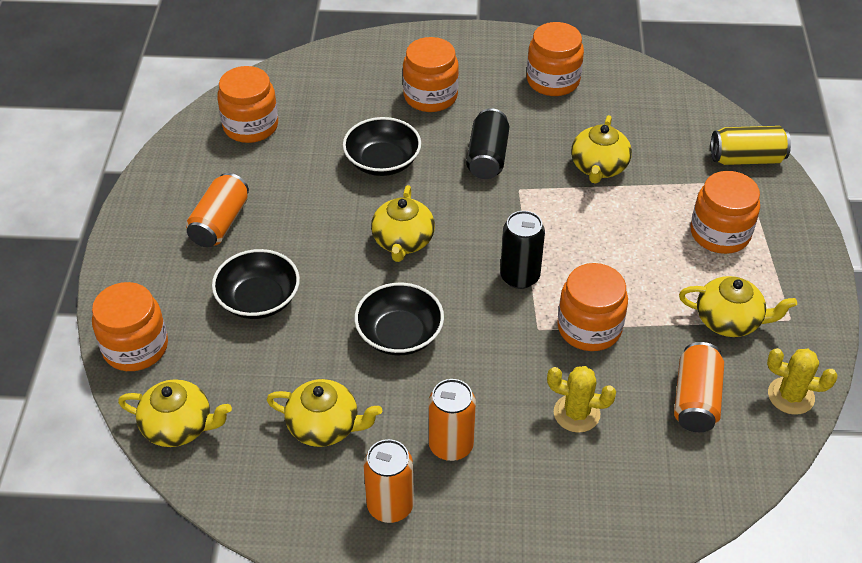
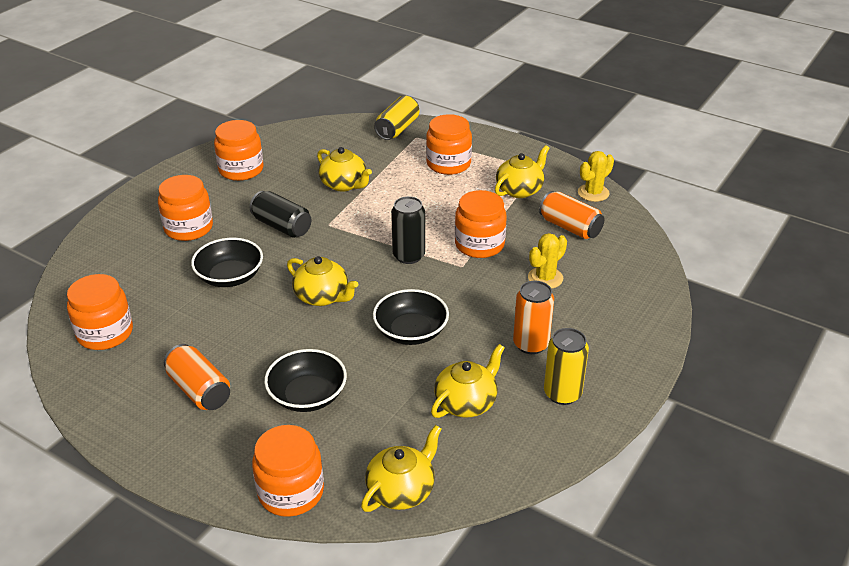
camera: 60 degrees left, 10 degrees down
orange can [364,439,414,523] -> yellow can [544,328,589,405]

